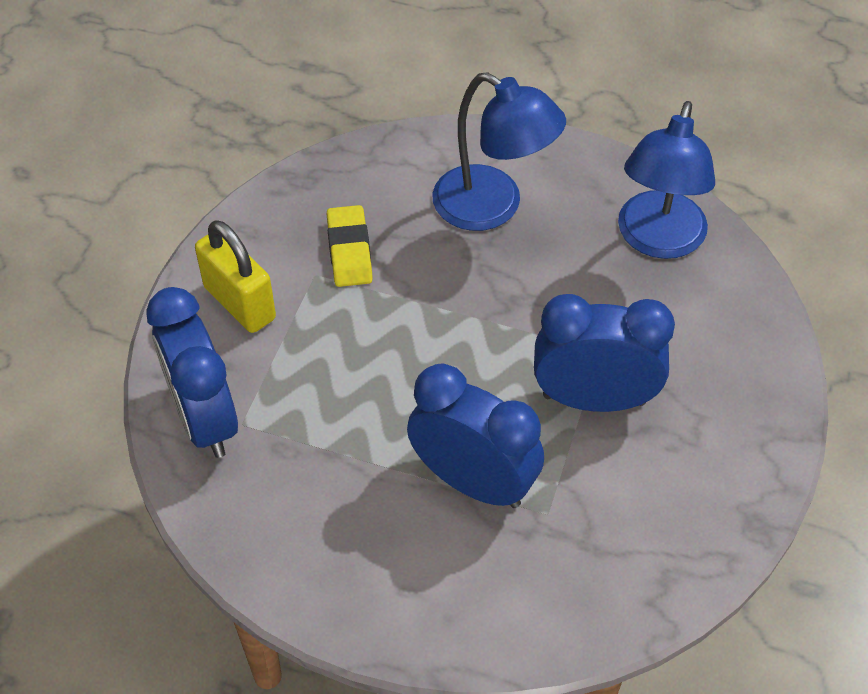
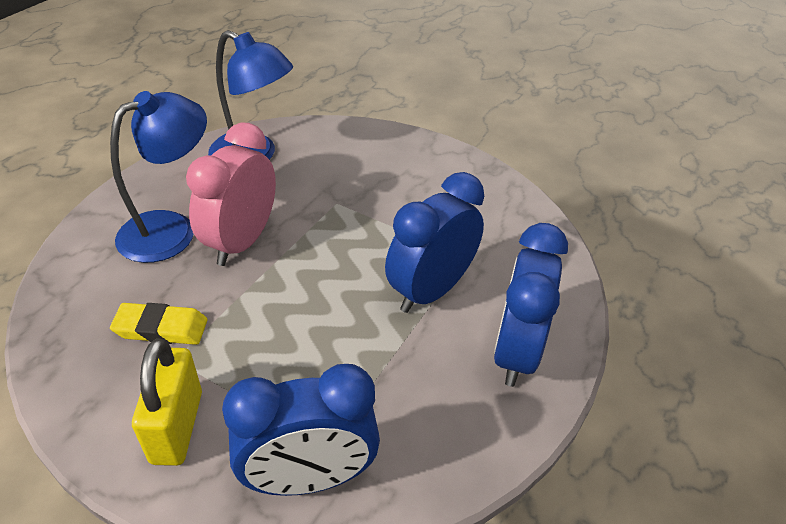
camera: 80 degrees left, 10 degrees down
yellow padlock [195,220,276,333] -> yellow padlock turned 60 degrees counterclockwise [132,339,202,466]
blue clock [534,294,675,412] -> blue clock moved to [494,223,568,387]
none -> pink clock [186,122,276,266]

